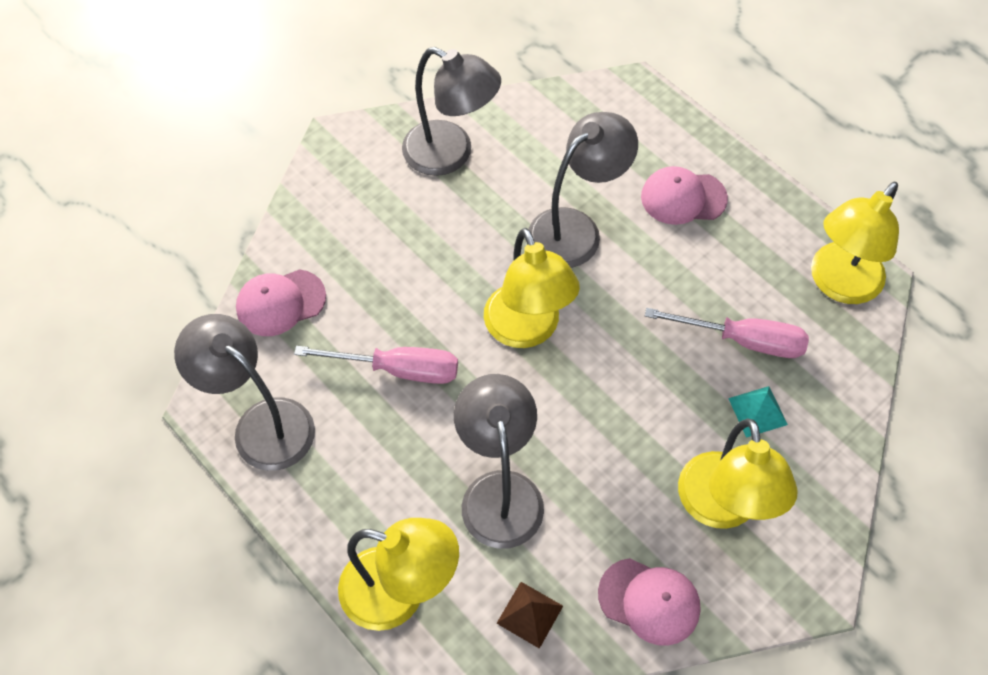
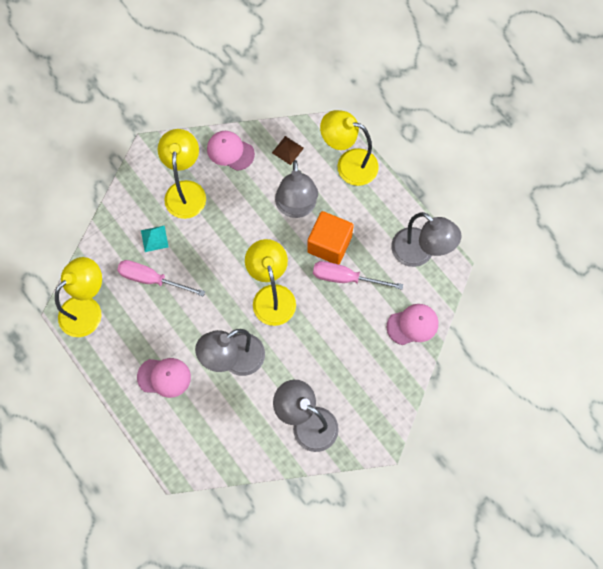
camera: 175 degrees left, 10 degrees up
none -> orange cube [307,211,354,264]

